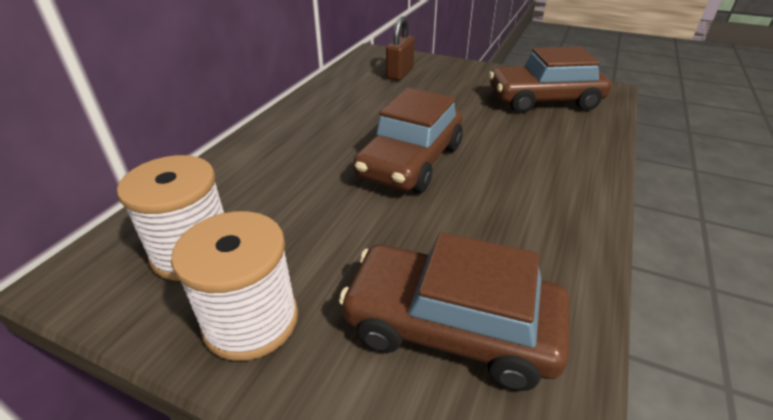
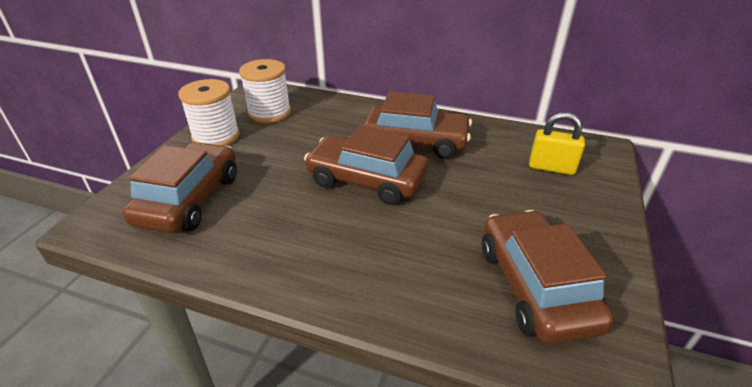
camera: 85 degrees right, 0 degrees up
brown padlock [386,16,415,80] -> yellow padlock [529,112,585,175]
none -> brown car [363,91,472,159]

